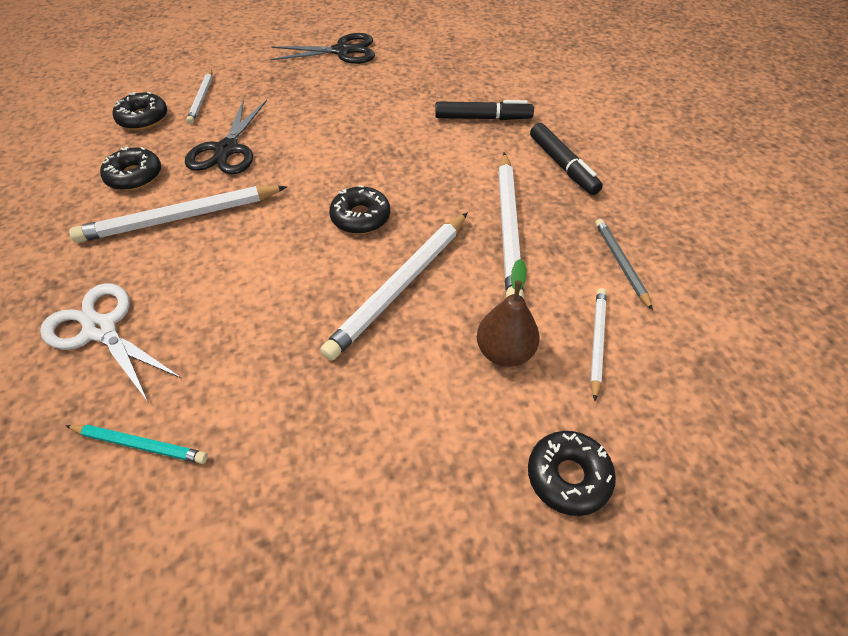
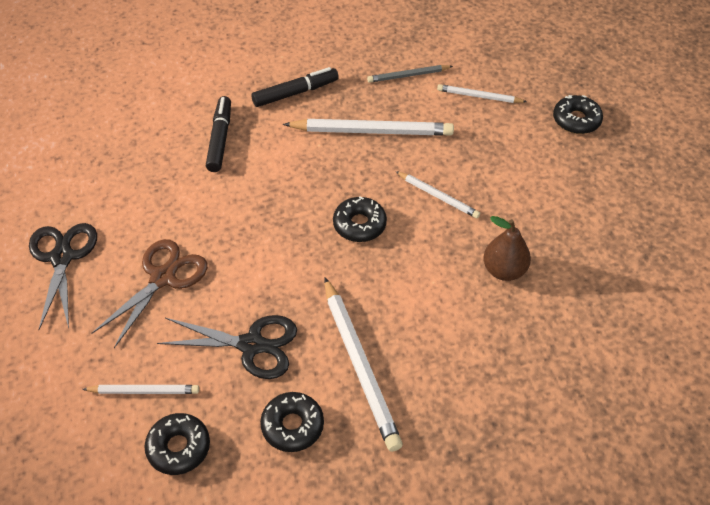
camera: 90 degrees left, 0 degrees up
white scissors [40,283,181,403] -> none
turquoise pencil [66,425,208,464] -> none
white pencil [320,213,467,361] -> white pencil [396,171,480,218], size x0.55
brown pear [477,259,540,367] -> brown pear moved to [483,216,531,281]
none -> brown scissors [91,239,208,348]

